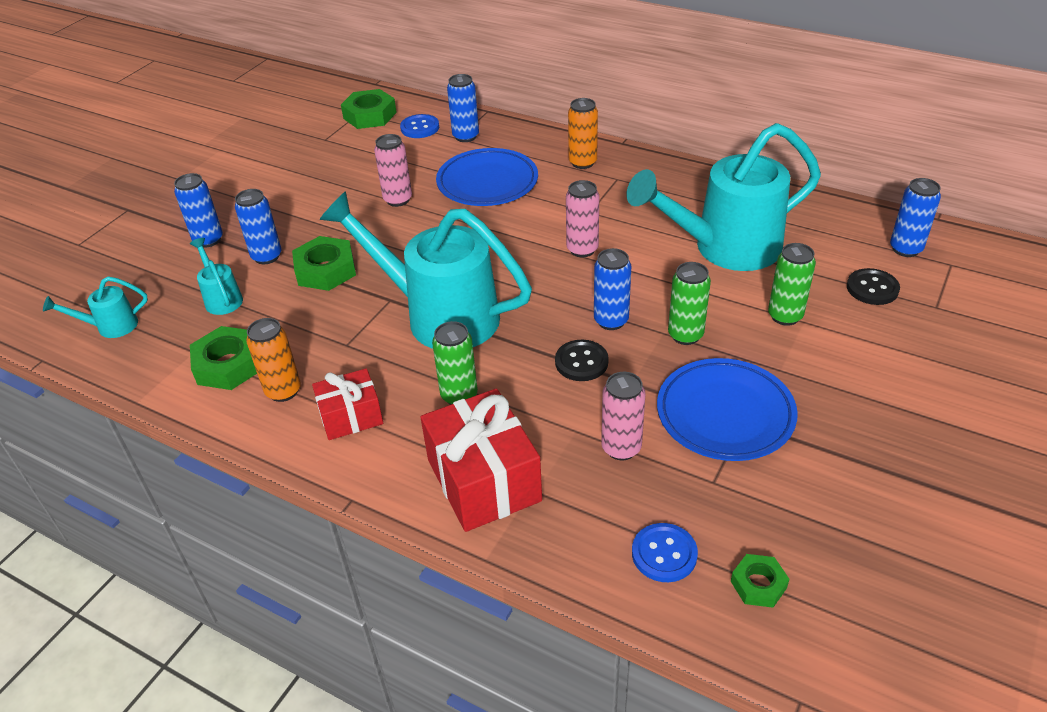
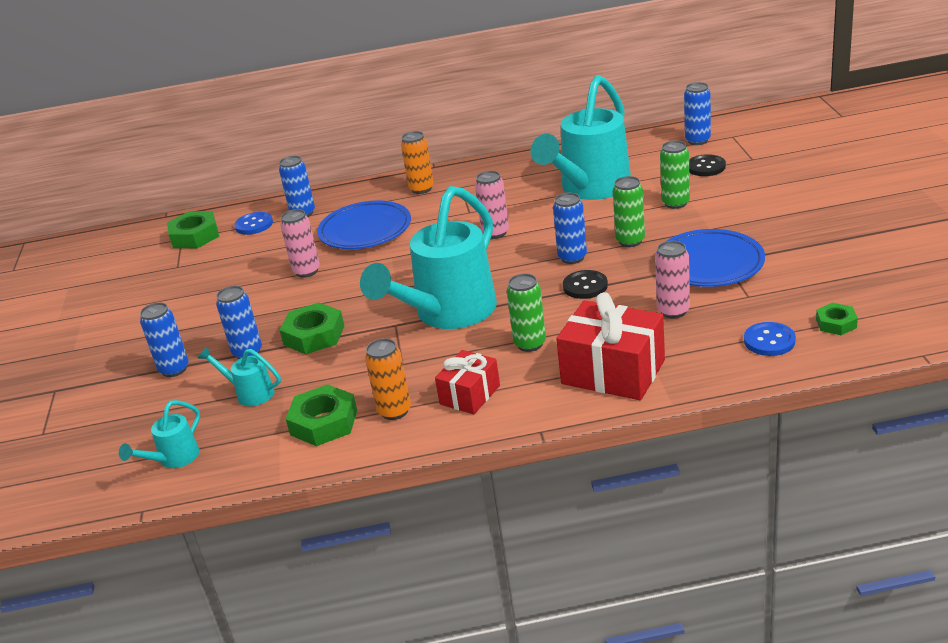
camera: 35 degrees left, 10 degrees down
turquoise watering can [319,191,532,349] -> turquoise watering can turned 45 degrees counterclockwise [360,186,497,329]

